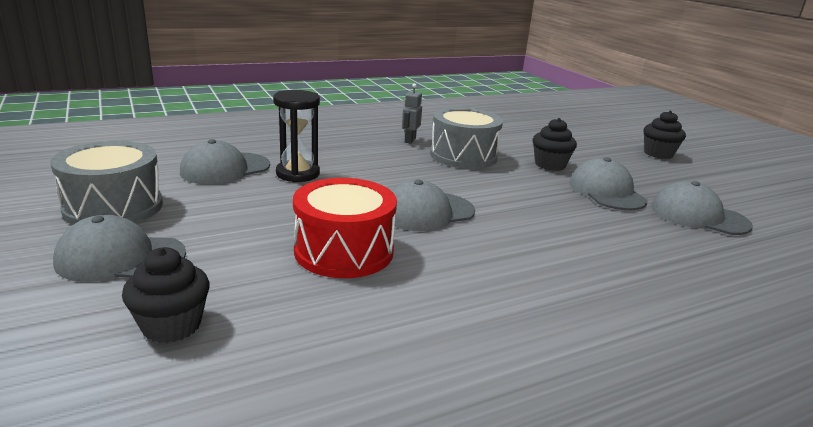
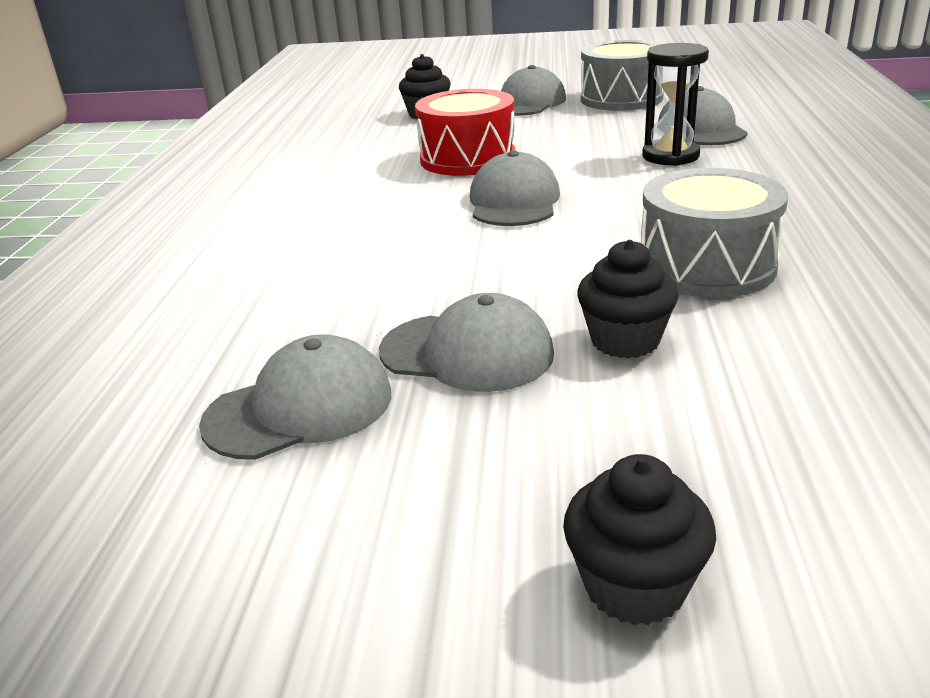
camera: 125 degrees right, 5 degrees up
grey robot [402,84,422,144] -> none

